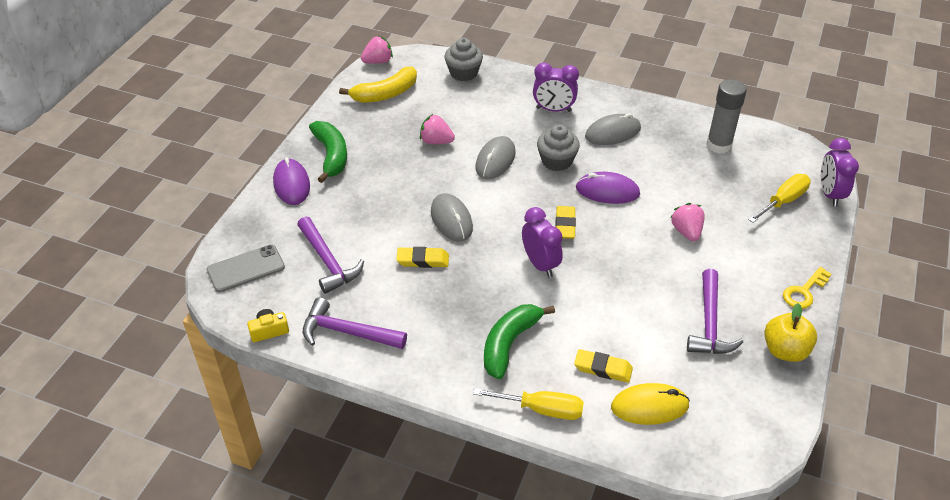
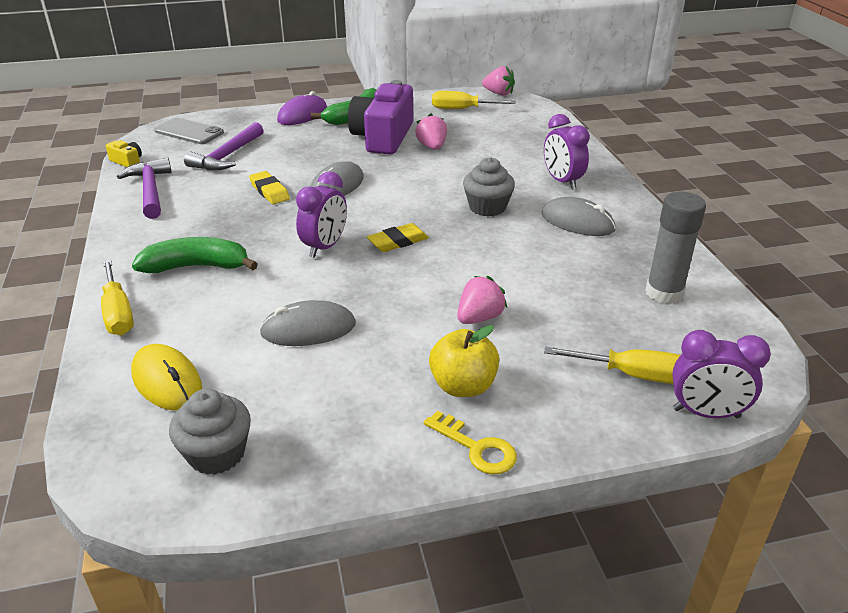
camera: 55 degrees right, 10 degrees down
yellow banana [339,67,417,103] -> yellow screwdriver [432,91,516,109]
grey cupcake [444,38,483,81] -> grey cupcake moved to [169,389,251,475]
grey mouse [476,136,516,179] -> grey mouse moved to [260,300,356,346]
yellow eraser [574,349,633,383] -> none
purple mouse [576,172,640,204] -> none
purple hammer [687,269,743,354] -> none
yellow apple [764,303,817,362] -> yellow apple moved to [429,325,499,397]
yellow key [783,267,831,309] -> yellow key turned 150 degrees counterclockwise [424,411,517,475]
purple clock [821,138,859,207] -> purple clock turned 135 degrees counterclockwise [672,330,771,418]
none -> purple camera [348,80,413,154]

